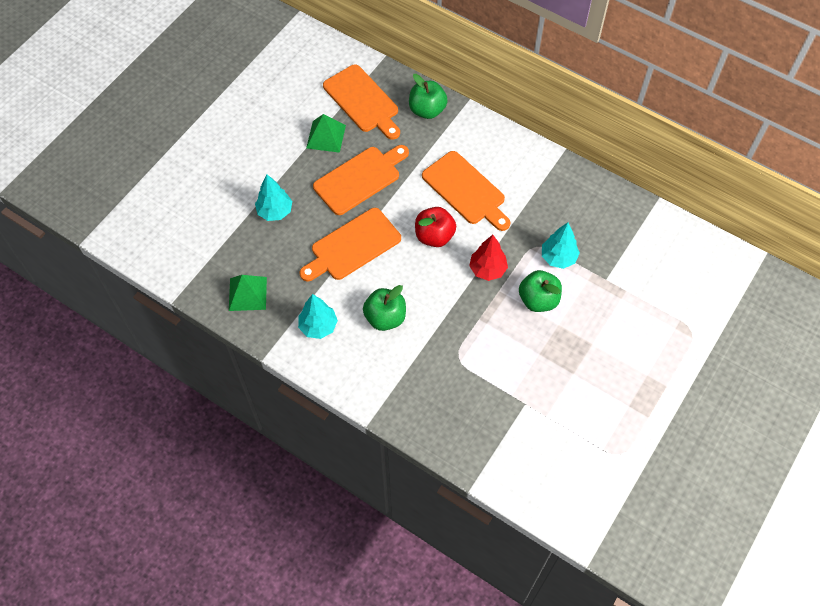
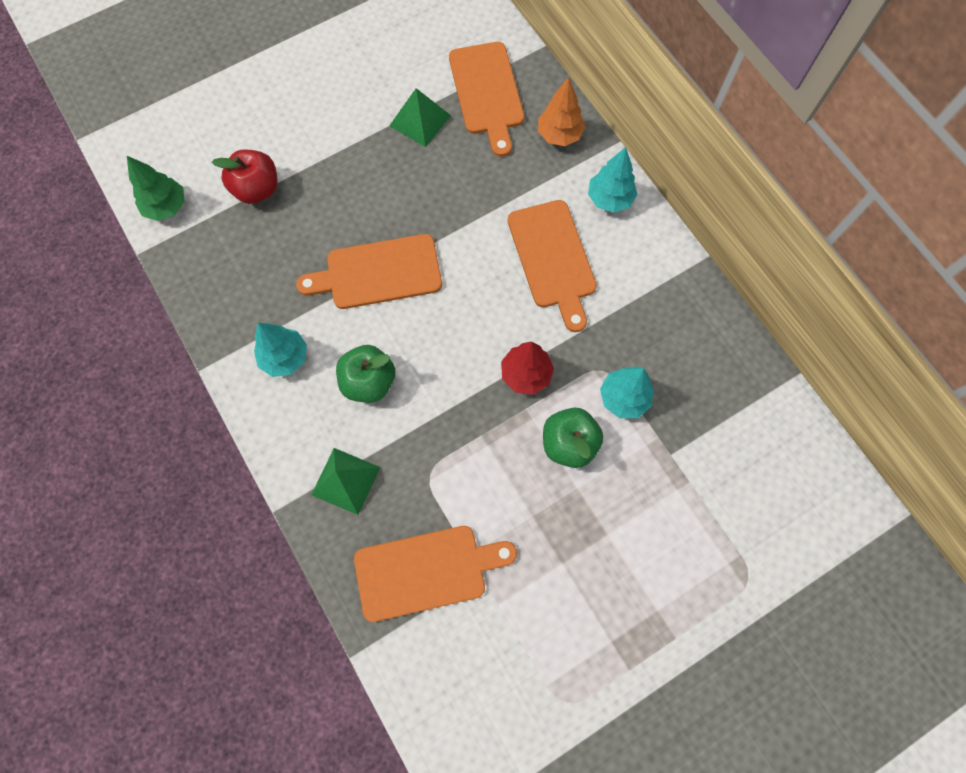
camera: 25 degrees right, 10 degrees up
green pyramid [229,275,267,311] -> green pyramid moved to [311,448,380,515]
turquoise tree [255,174,292,221] -> turquoise tree moved to [588,147,637,213]
orange cutting board [313,145,409,215] -> orange cutting board moved to [354,526,517,622]
green apple [409,74,448,119] -> orange tree [538,77,585,146]
red apple [415,207,456,247] -> red apple moved to [212,150,277,204]
none -> green tree [127,156,185,221]

